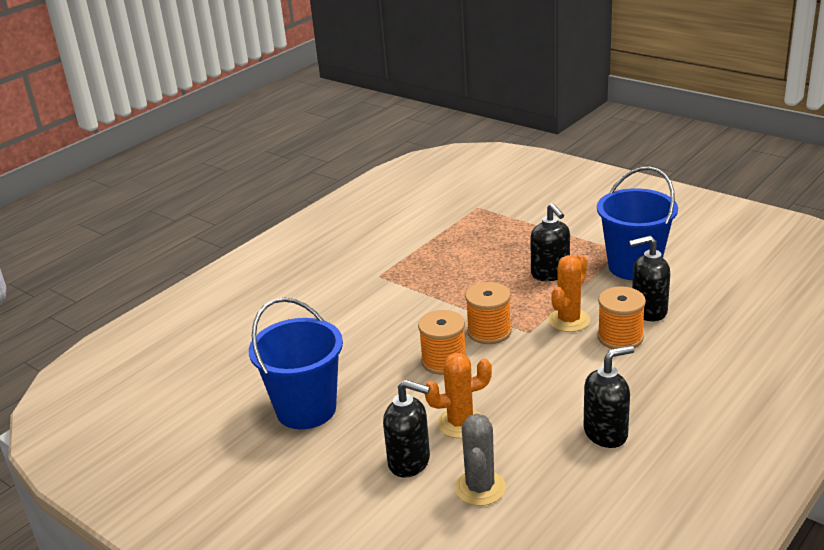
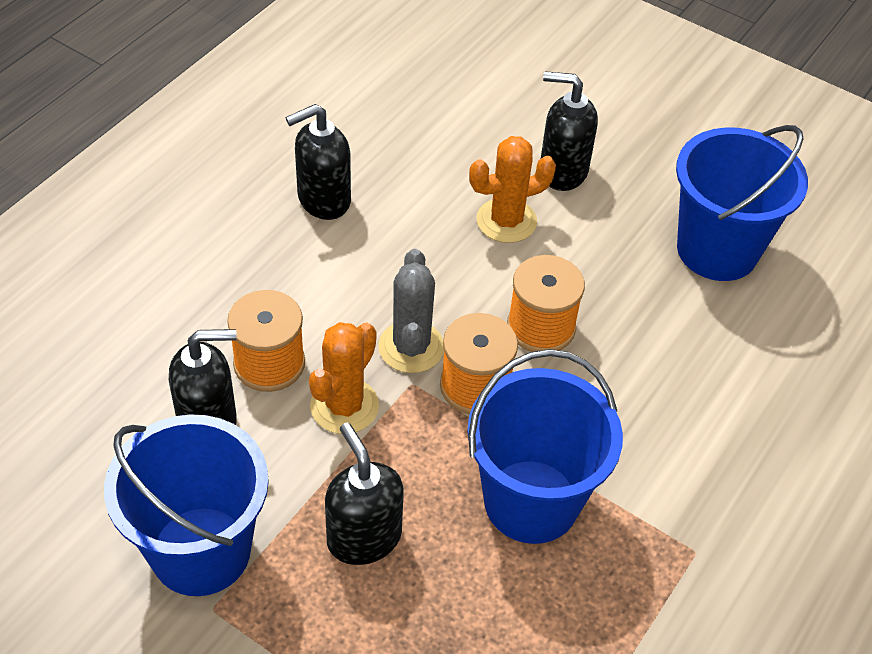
camera: 170 degrees right, 20 degrees up
grey cactus [455,414,506,506] -> grey cactus moved to [378,249,444,373]
none -> blue bucket [467,349,623,544]

